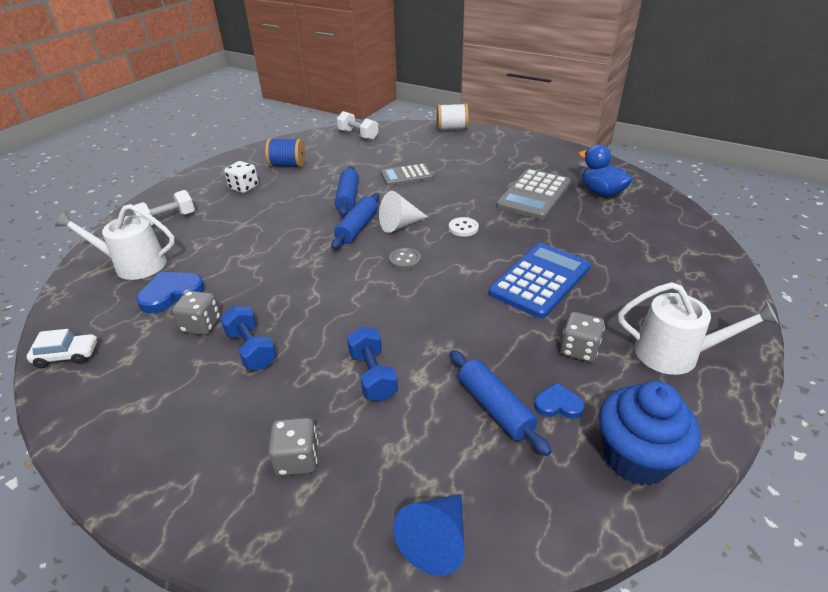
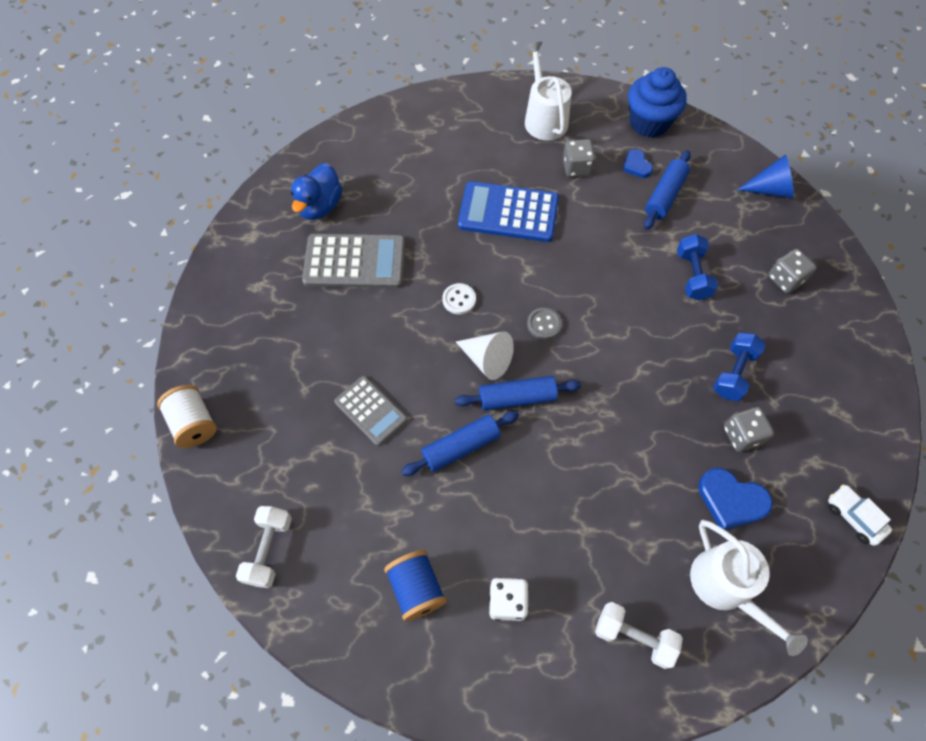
camera: 120 degrees left, 25 degrees up
blue dumbbell [347,326,398,401] -> blue dumbbell turned 45 degrees counterclockwise [677,234,718,300]

